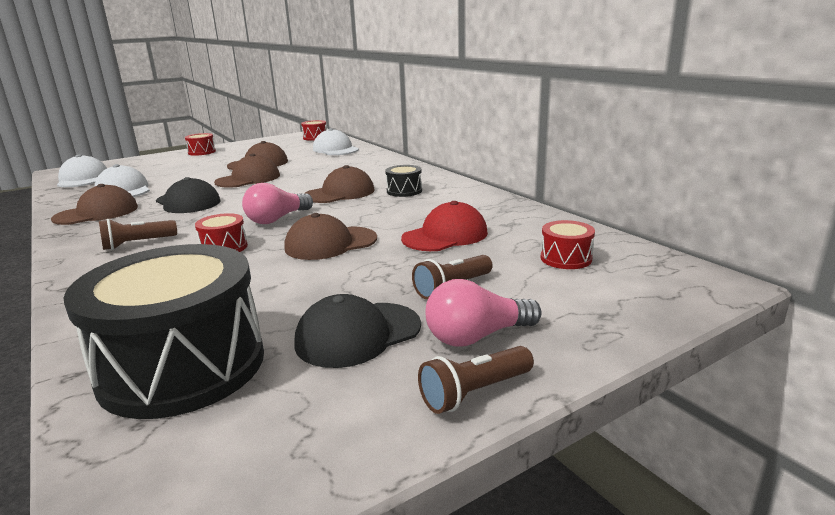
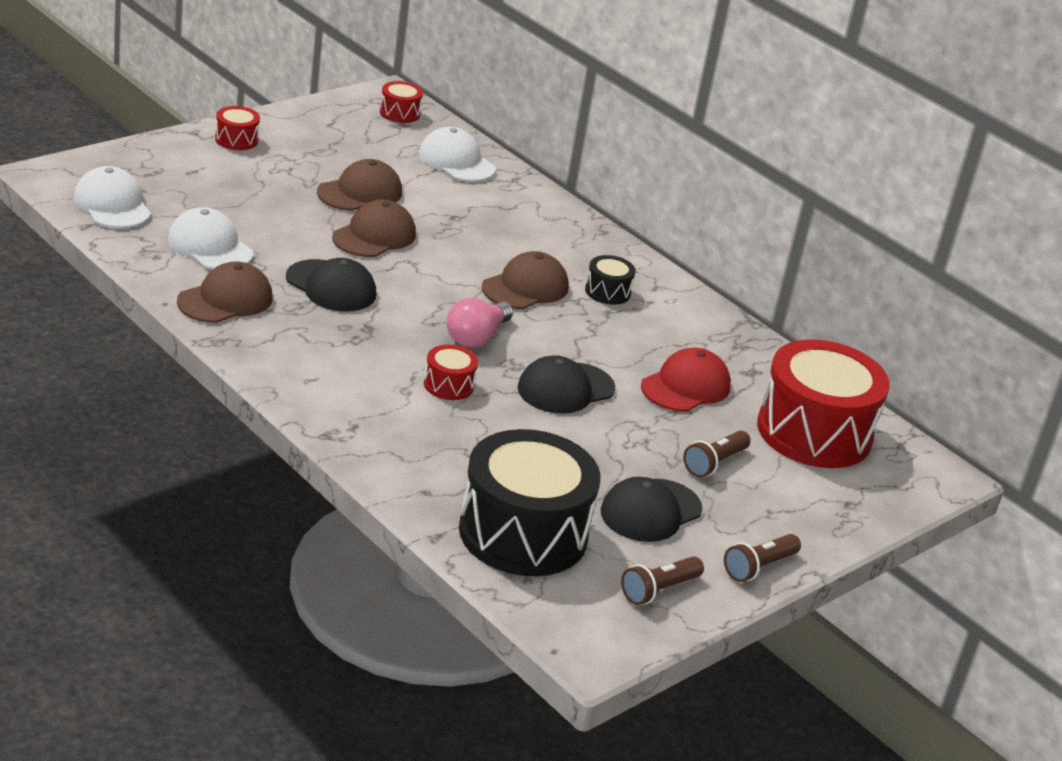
camera: 15 degrees left, 10 degrees up
brown flashlight [99,219,177,250] -> brown flashlight moved to [621,556,704,605]
brown cap [285,213,377,260] -> black cap [517,355,615,413]
pink light bulb [425,279,542,347] -> none
red drum [540,220,595,269] -> red drum [757,340,890,468], size x2.32

